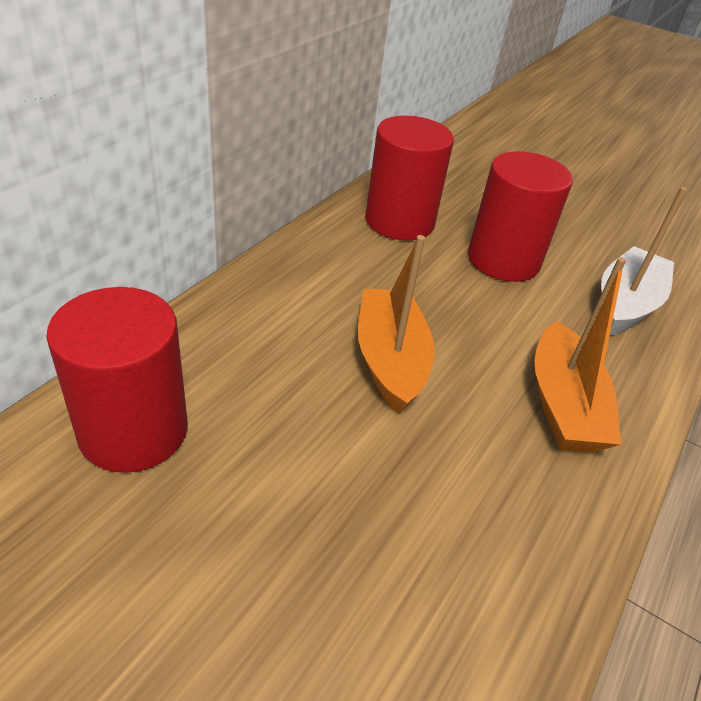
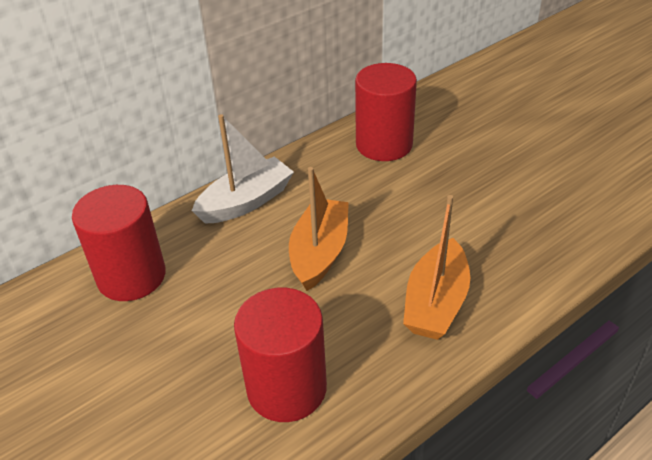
camera: 25 degrees right, 0 degrees up
red cylinder [468,151,573,282] -> red cylinder moved to [234,288,327,422]
white boat [601,187,687,335] -> white boat moved to [192,114,294,224]

